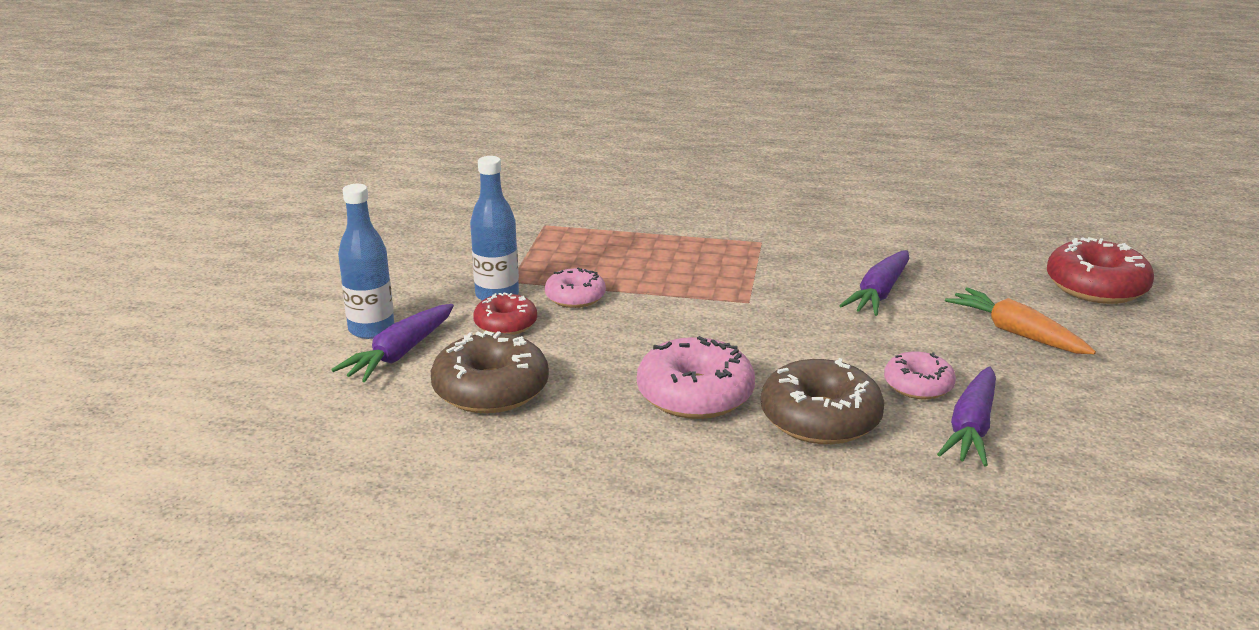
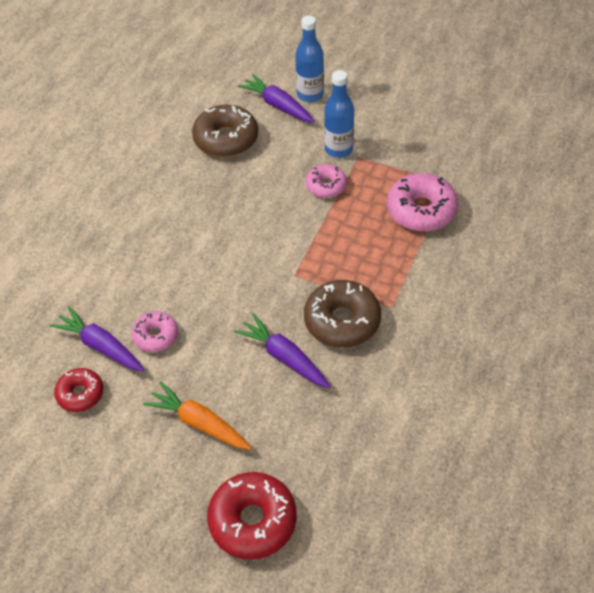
camera: 105 degrees right, 25 degrees up
red donut [473,292,537,335] -> red donut moved to [54,368,103,412]
pink donut [637,336,755,419] -> pink donut moved to [387,173,458,231]
brown donut [761,358,884,444] -> brown donut moved to [304,280,381,348]
orange carrot [945,287,1096,354] -> orange carrot turned 120 degrees counterclockwise [143,382,252,450]

